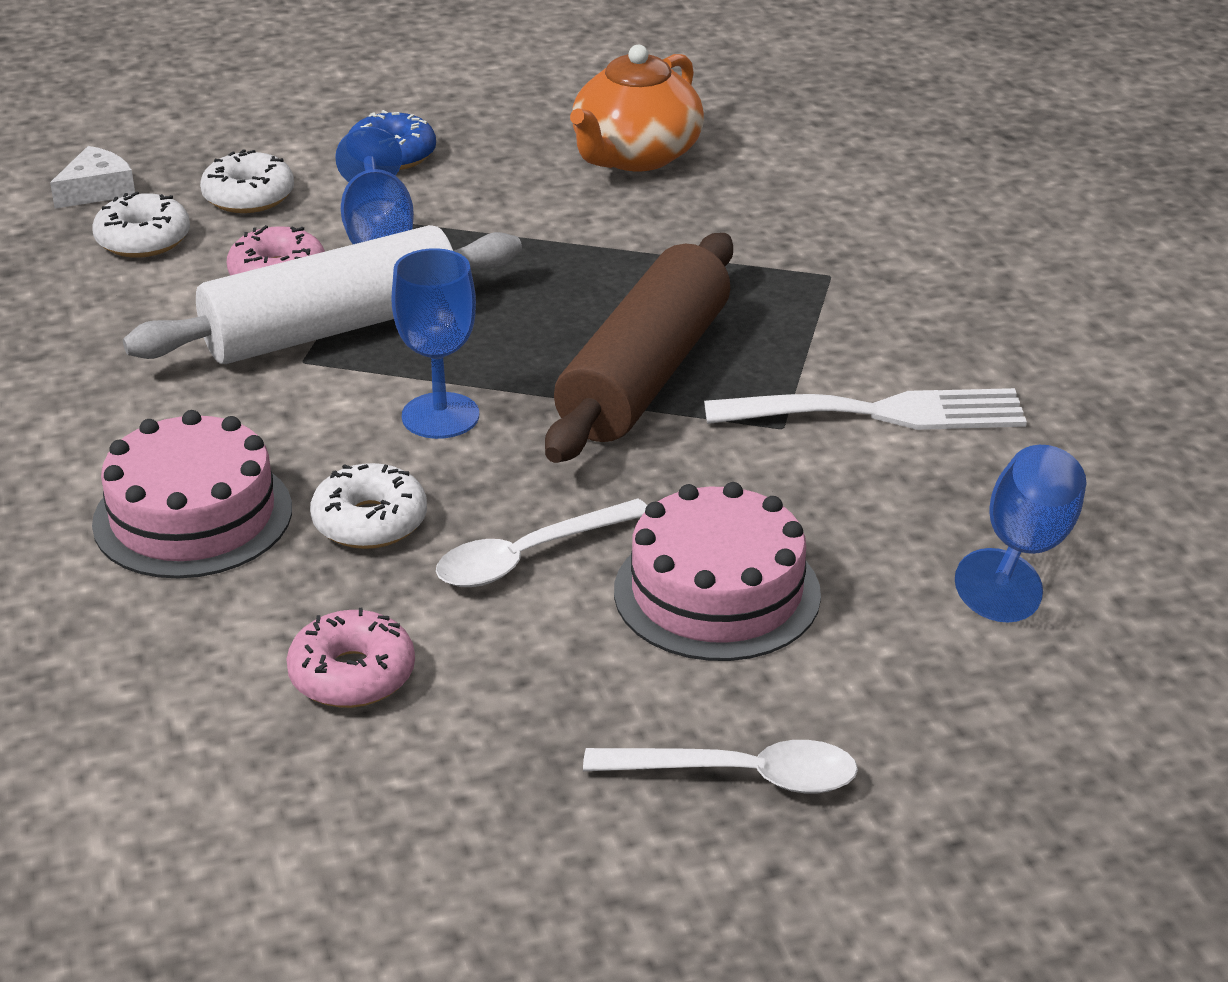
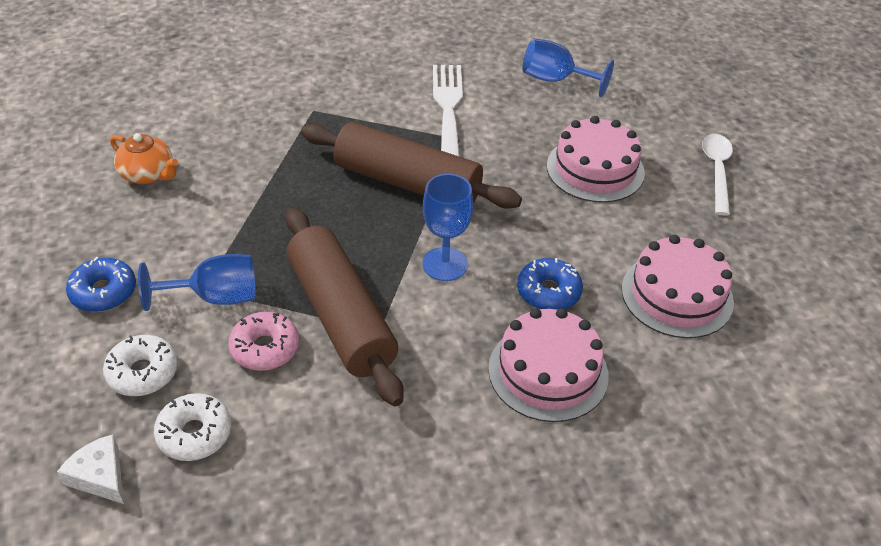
camera: 90 degrees left, 10 degrees up
white rolling pin [123,225,522,364] -> brown rolling pin [286,208,404,406]
pink donut [286,608,415,708] -> pink cake [622,235,734,338]
white donut [310,463,427,549] -> blue donut [517,258,583,310]
white spoon [436,499,647,587] -> none
orange teapot [570,45,704,171] -> orange teapot [110,133,178,184], size x0.65

